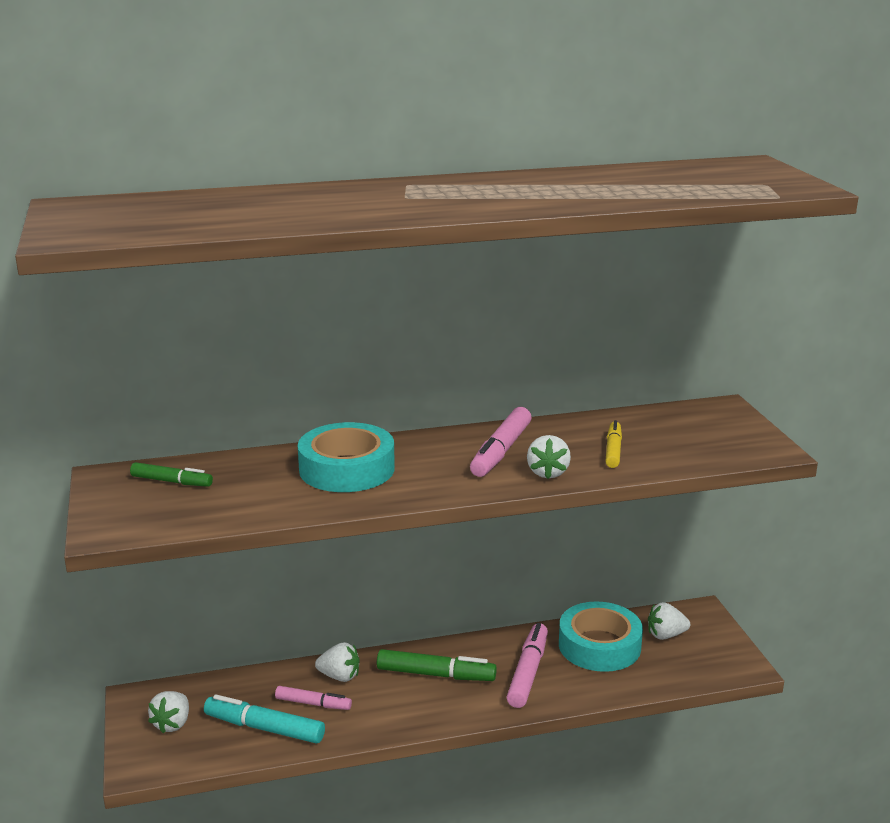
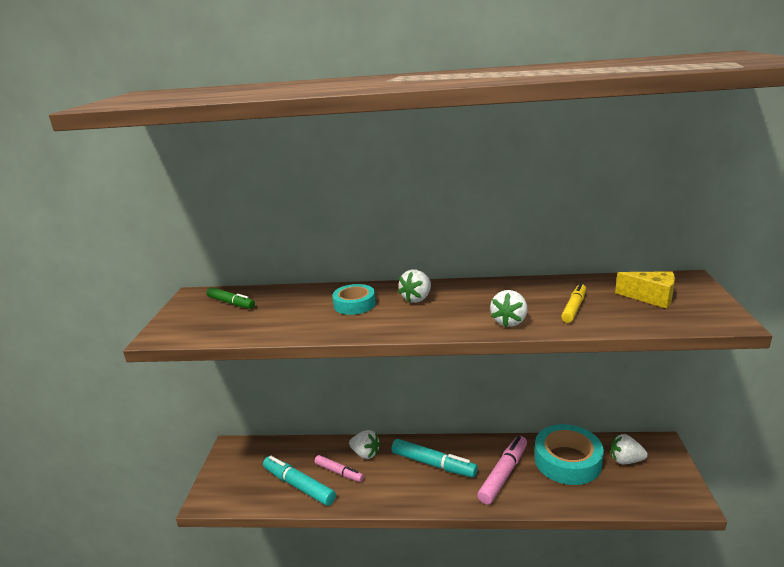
camera: 20 degrees right, 0 degrees up
white strawberry [148,691,189,734] -> white strawberry moved to [398,270,431,303]
turquoise tape [298,422,395,492] -> turquoise tape [332,284,376,315], size x0.57
green marker [377,649,497,681] -> turquoise marker [392,439,478,478]
pink marker [470,407,532,477] -> none
none -> yellow cheese [615,271,675,309]

